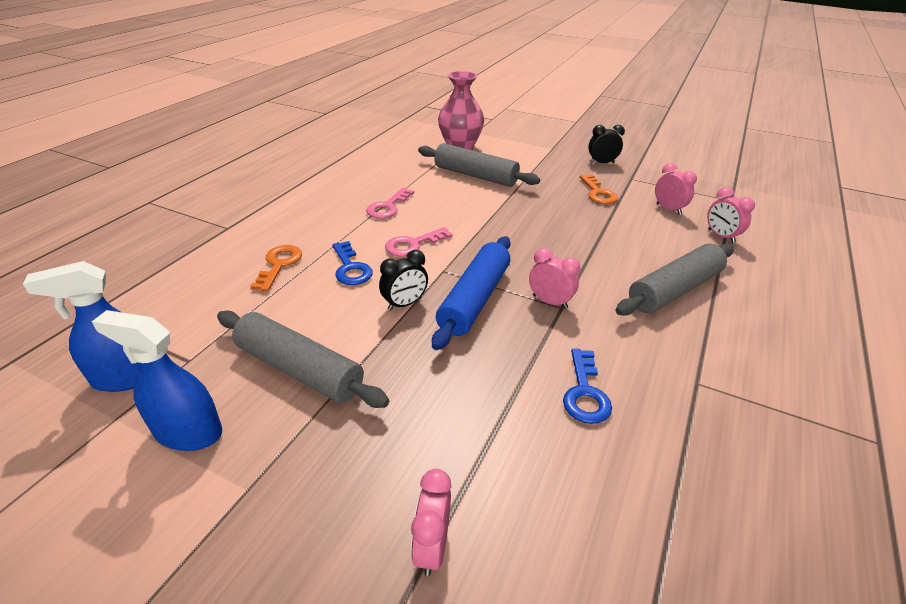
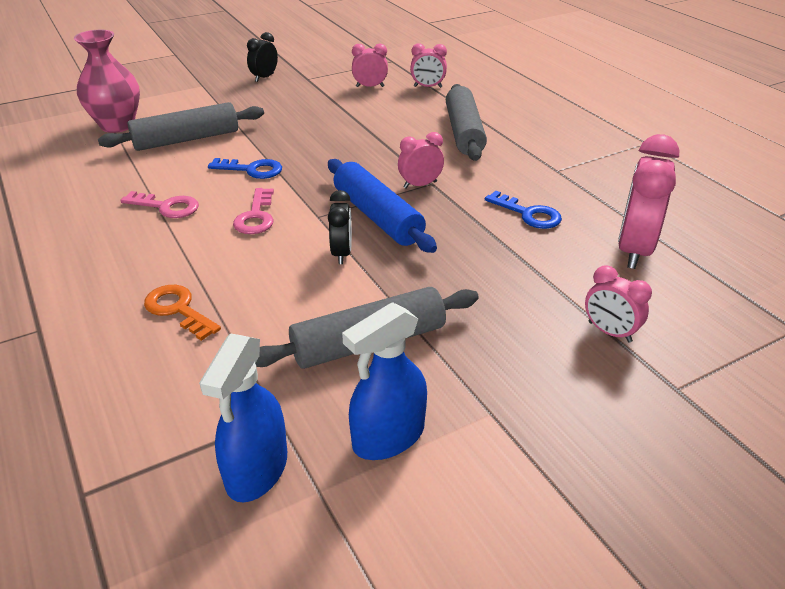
camera: 55 degrees left, 0 degrees up
blue key [332,241,373,285] -> blue key moved to [208,158,282,179]
pink key [366,188,414,219] -> pink key turned 45 degrees counterclockwise [120,191,199,218]
orange key [580,174,618,204] -> none
none -> pink clock [618,134,679,269]

